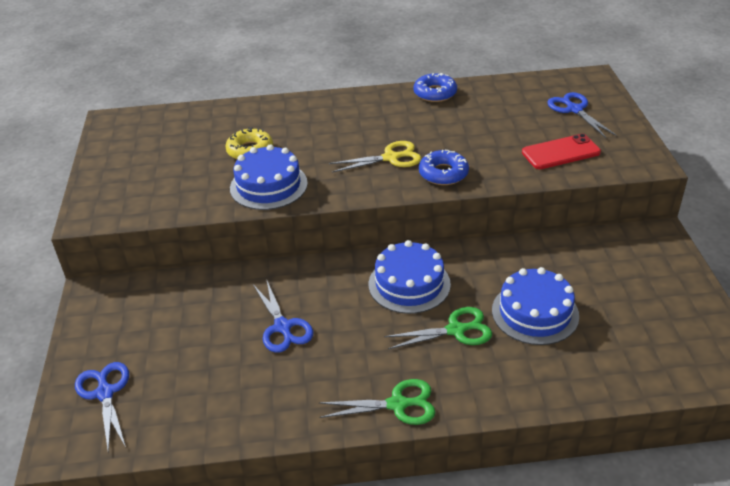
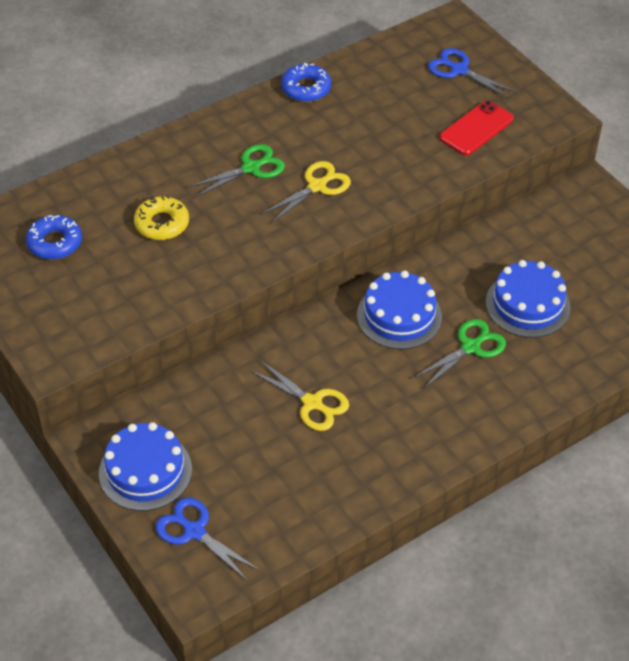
camera: 30 degrees left, 10 degrees up
blue cake [230,144,308,210] -> blue cake moved to [99,422,192,511]
blue scissors [253,279,313,353] -> yellow scissors [251,360,349,431]
green scissors [319,379,435,425] -> green scissors moved to [188,144,285,197]
blue donut [419,150,469,185] -> blue donut moved to [26,215,82,260]

